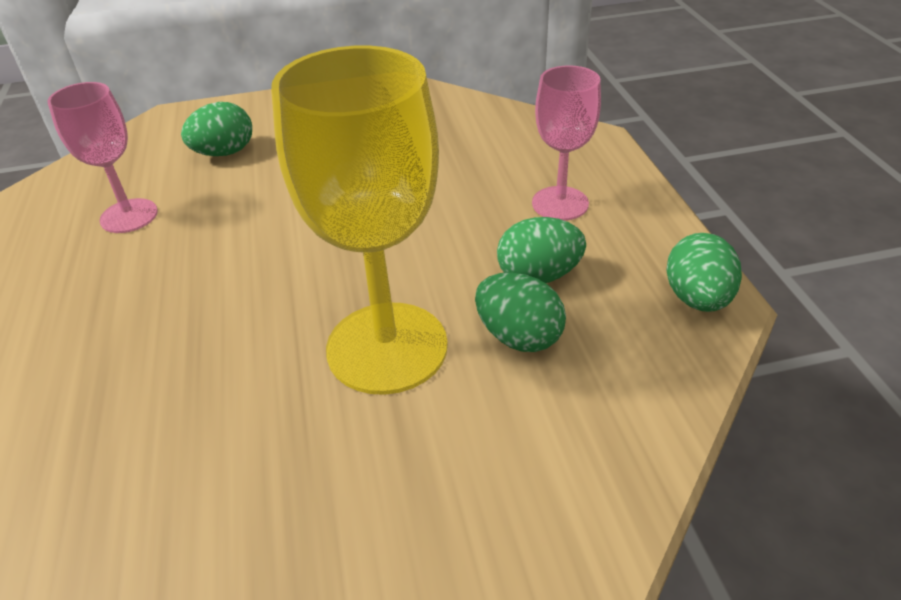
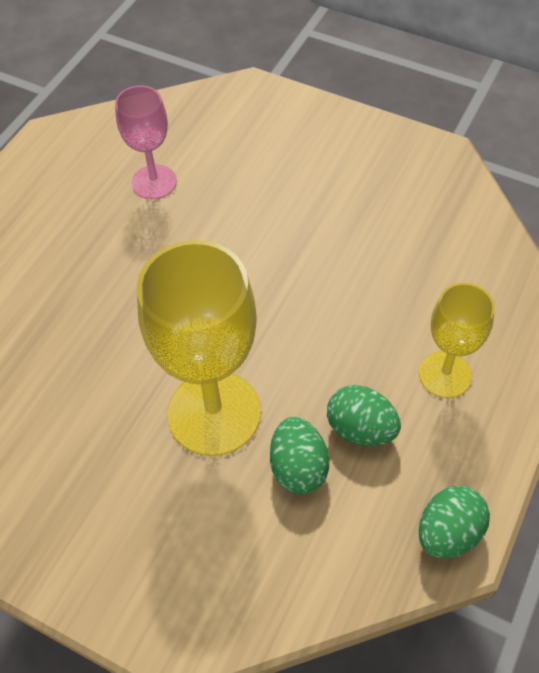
camera: 40 degrees right, 15 degrees up
green egg [181,102,252,156] -> none
pink goblet [532,65,601,221] -> yellow goblet [419,283,495,398]

